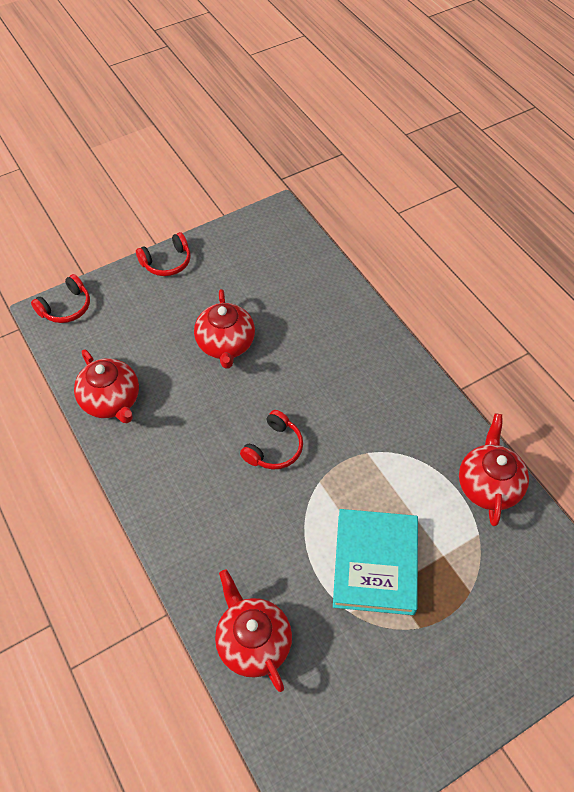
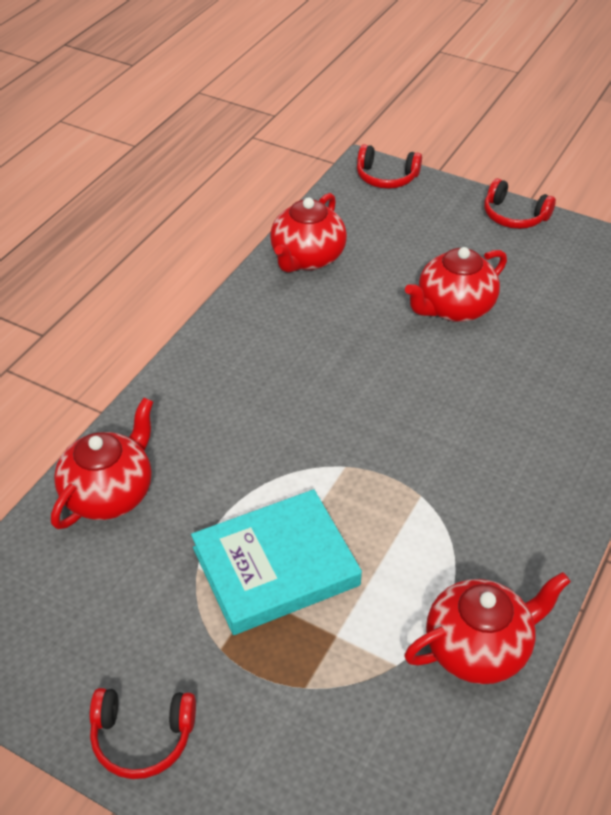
camera: 60 degrees right, 10 degrees down
red headphones [240,410,303,470] -> red headphones moved to [90,688,196,779]

